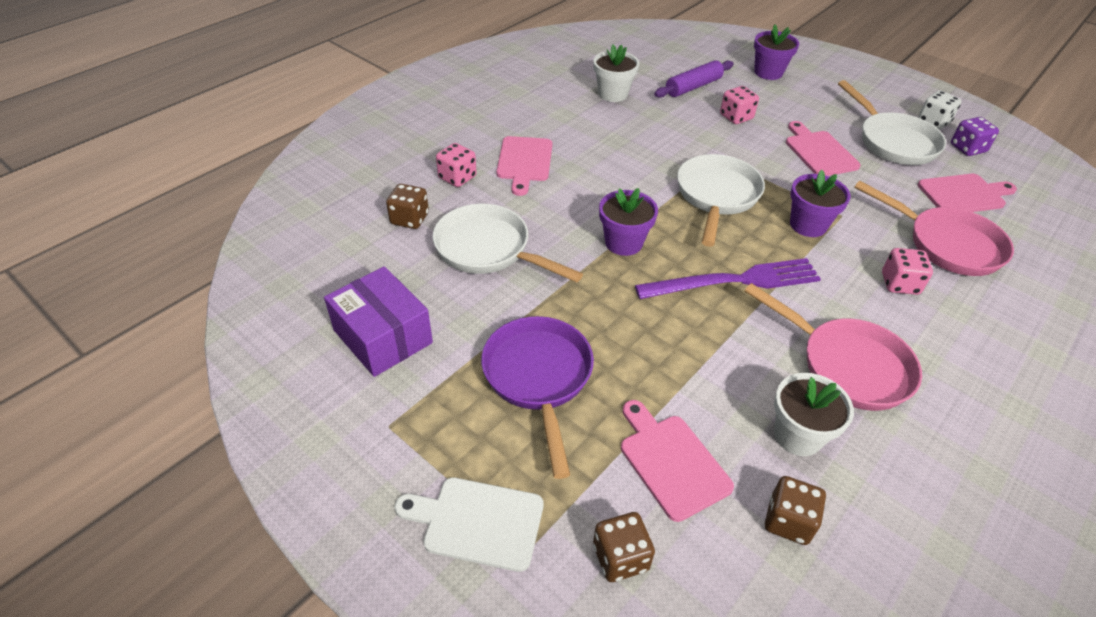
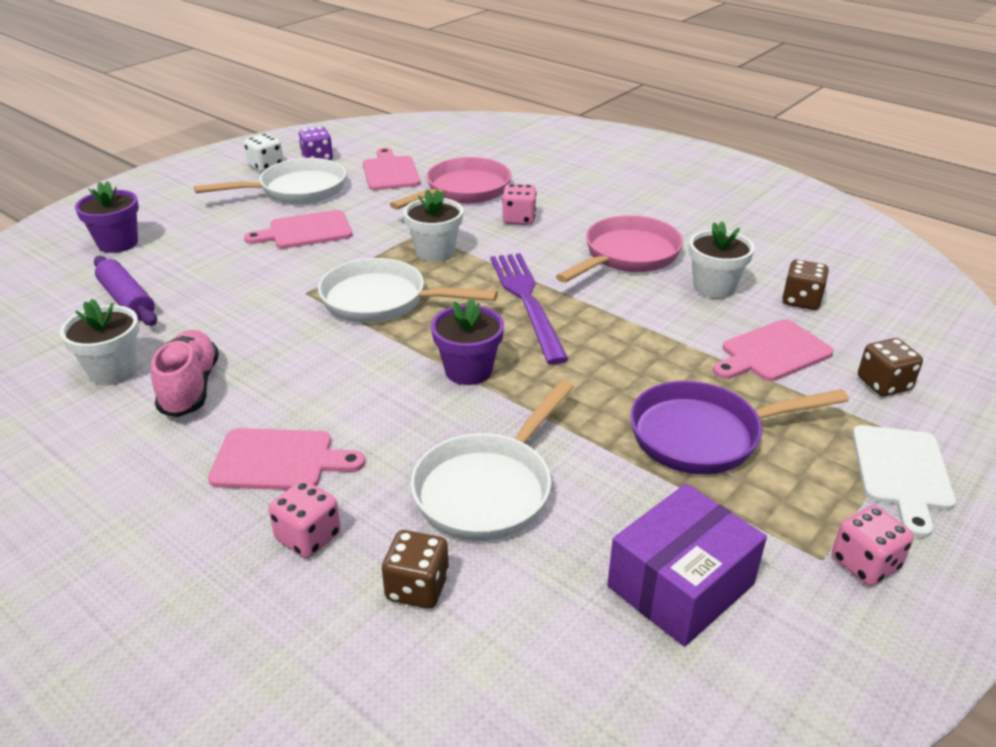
camera: 90 degrees left, 10 degrees down
pink dice [720,86,759,124] -> pink dice moved to [832,505,914,586]
purple flower pot [790,170,851,237] -> white flower pot [403,190,463,262]
none -> pink shoe [151,330,219,417]

